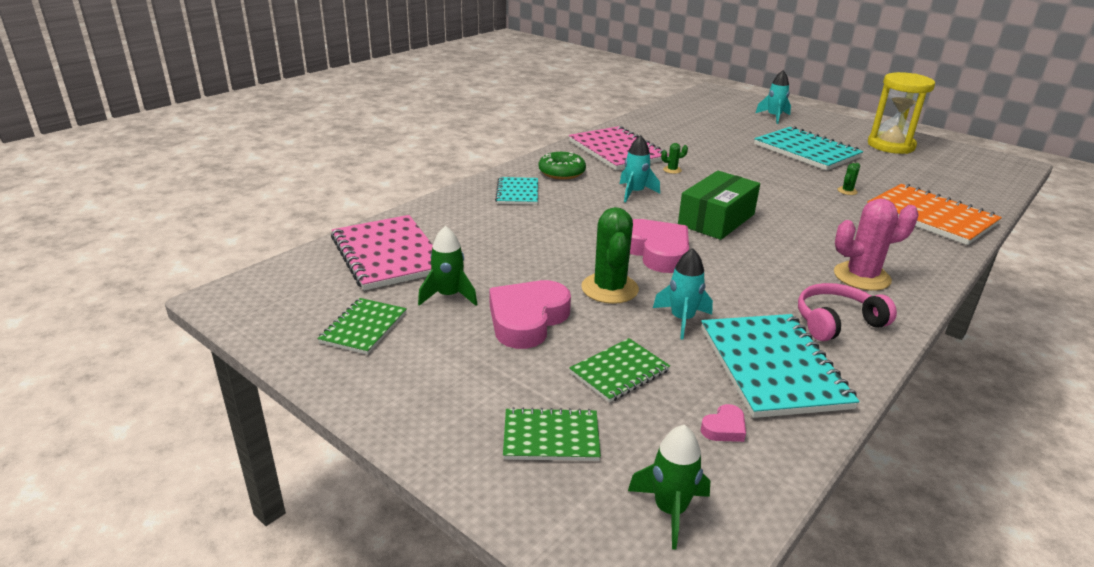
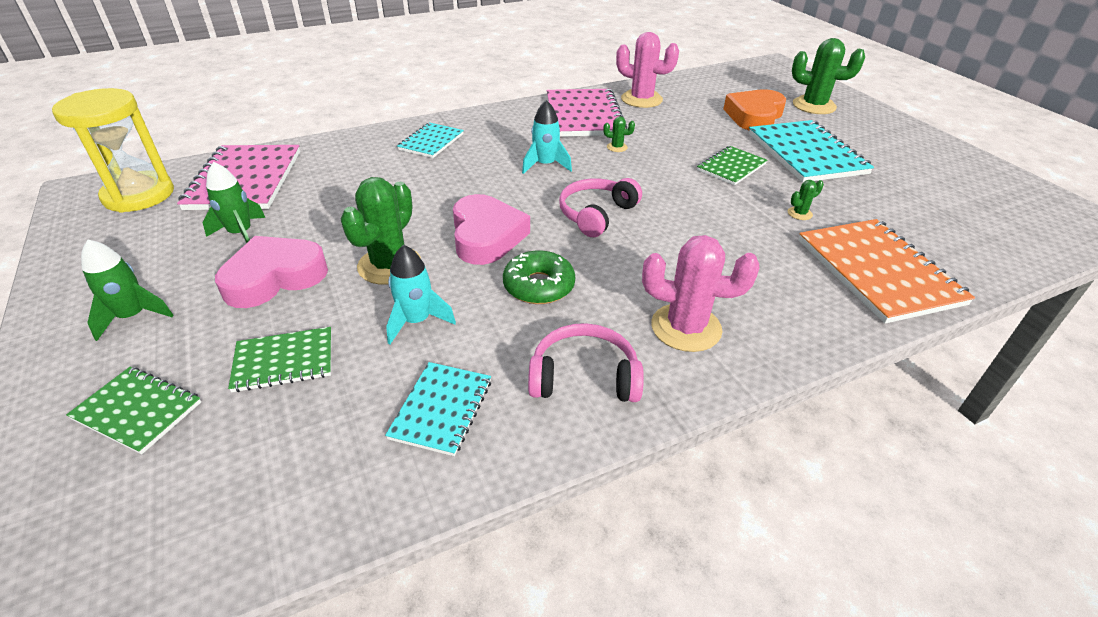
camera: 25 degrees right, 10 degrees up
green notebook [317,298,407,355] -> green notebook moved to [697,146,767,185]
green donut [539,152,586,180] -> green donut moved to [503,250,575,304]
green rocket [628,425,710,550] -> green rocket moved to [81,240,173,341]
green box [678,171,760,240] -> pink headphones [559,178,642,237]
turquoise notebook [701,314,859,418] -> turquoise notebook [385,362,491,456], size x0.56
pink heart [701,404,746,442] -> none
turquoise rocket [756,70,791,124] -> green cactus [792,38,865,114]
yellow hourglass [868,72,935,154] -> yellow hourglass moved to [52,88,174,213]
none -> pink cactus [616,32,679,108]
none -> orange heart [723,89,786,130]

